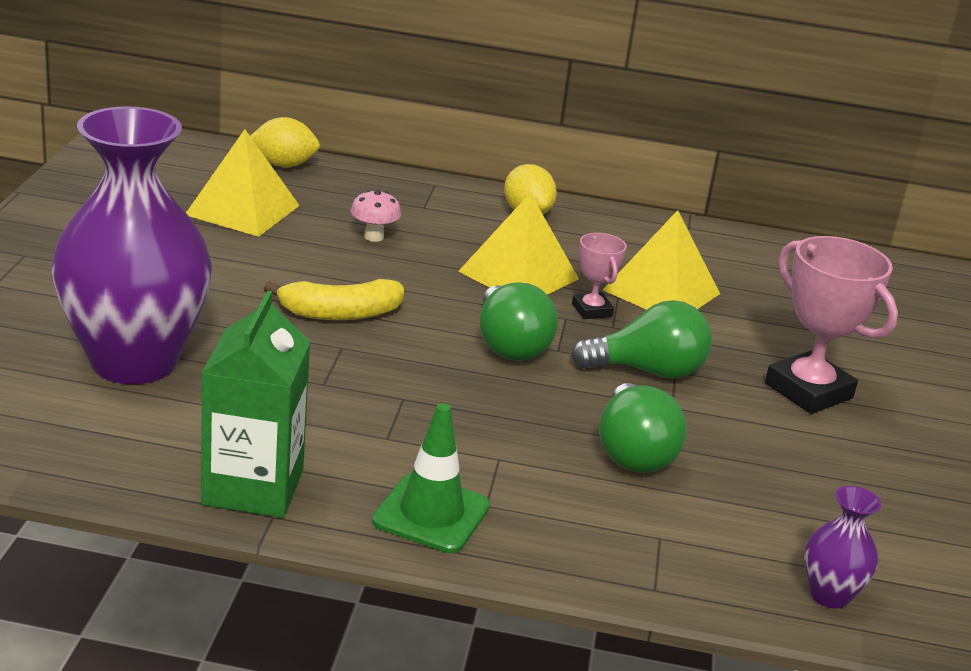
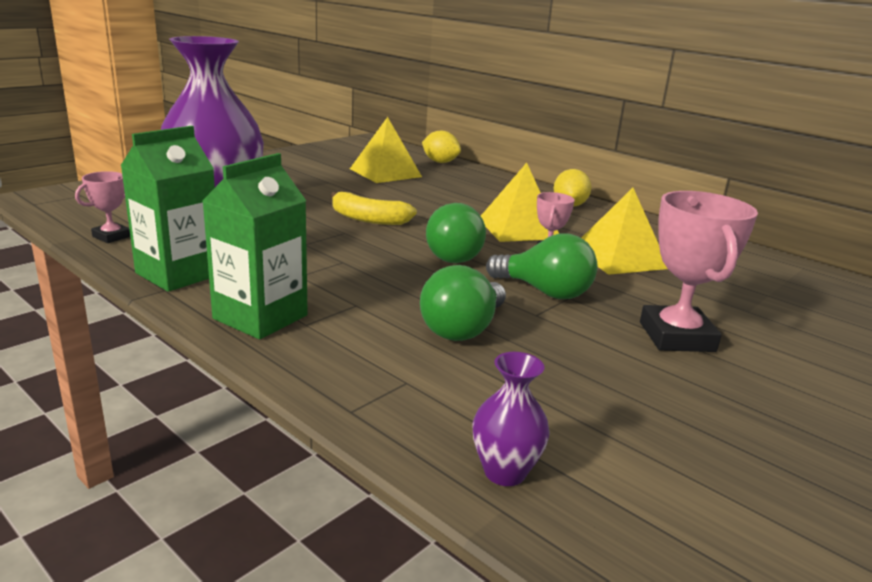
camera: 35 degrees right, 5 degrees down
pink mushroom [351,190,401,242] -> none
green traffic cone [372,403,490,553] -> green carton [202,153,308,339]
none -> pink trophy [75,171,130,243]

